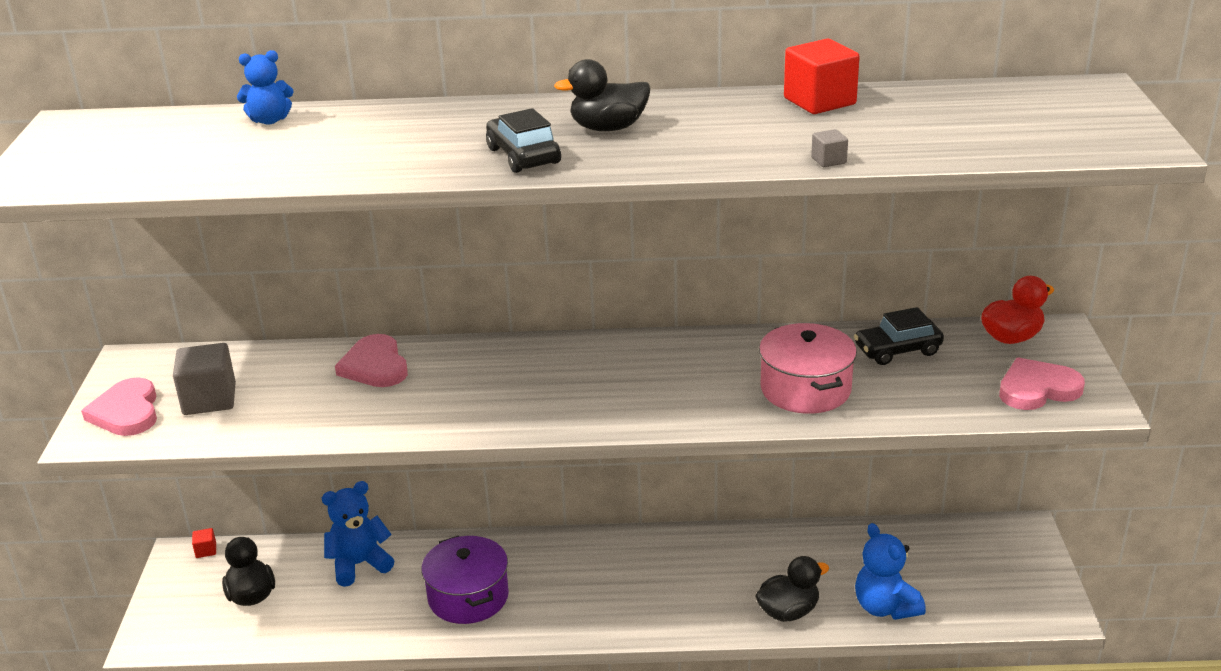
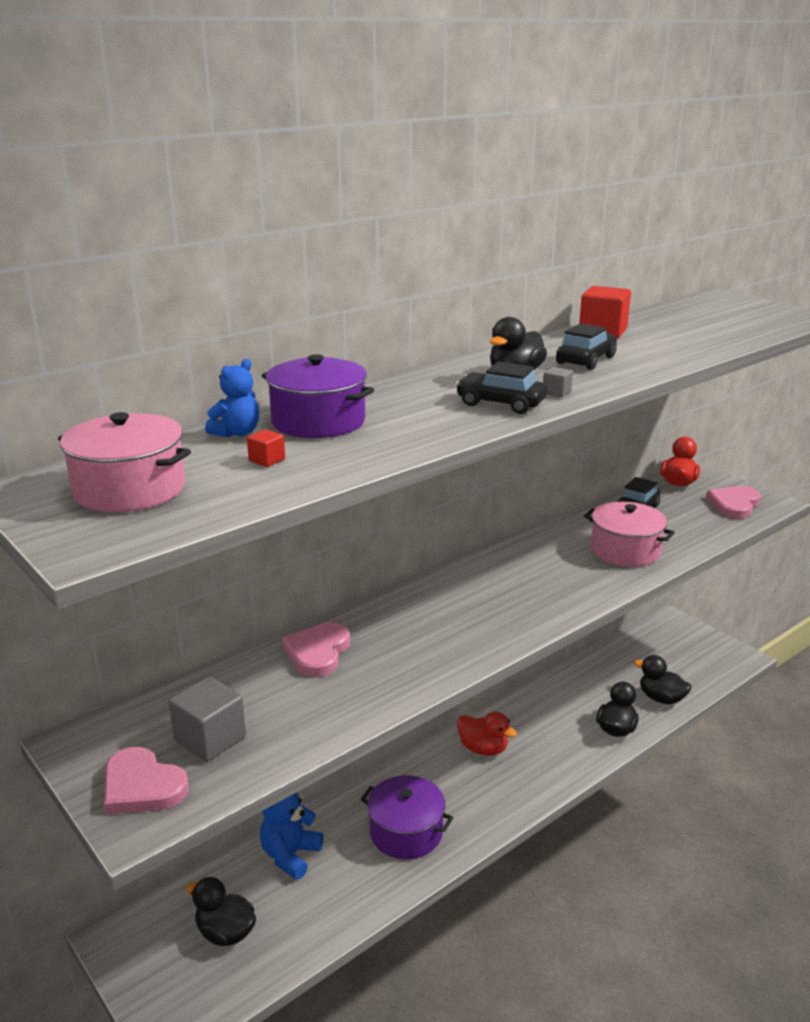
camera: 40 degrees left, 5 degrees down
red cube [192,528,216,558] -> red cube moved to [247,429,285,467]
pink heart [335,334,408,387] -> pink heart turned 75 degrees clockwise [282,622,350,677]
grey cube [811,129,848,167] -> grey cube moved to [543,367,573,397]
blue teddy bear [855,523,926,620] -> black duck [634,655,692,704]
none -> pink pot [58,412,191,512]
none -> purple pot [262,354,374,438]
none -> red duck [457,712,517,756]
none -> black car [556,323,617,370]

